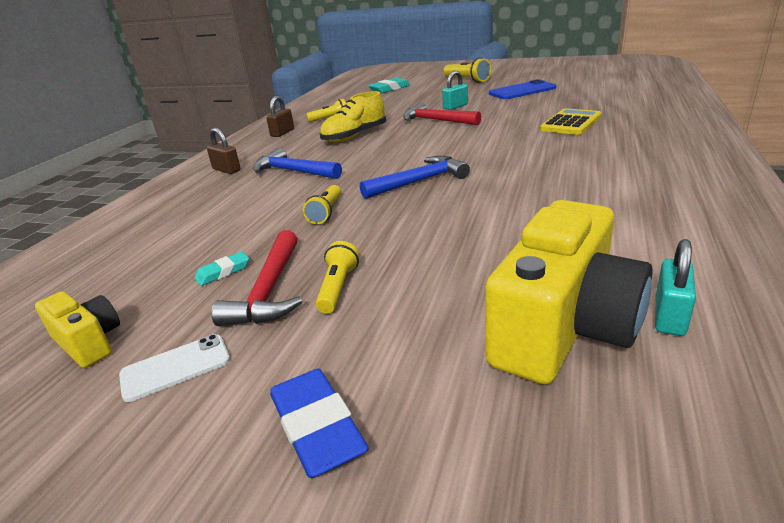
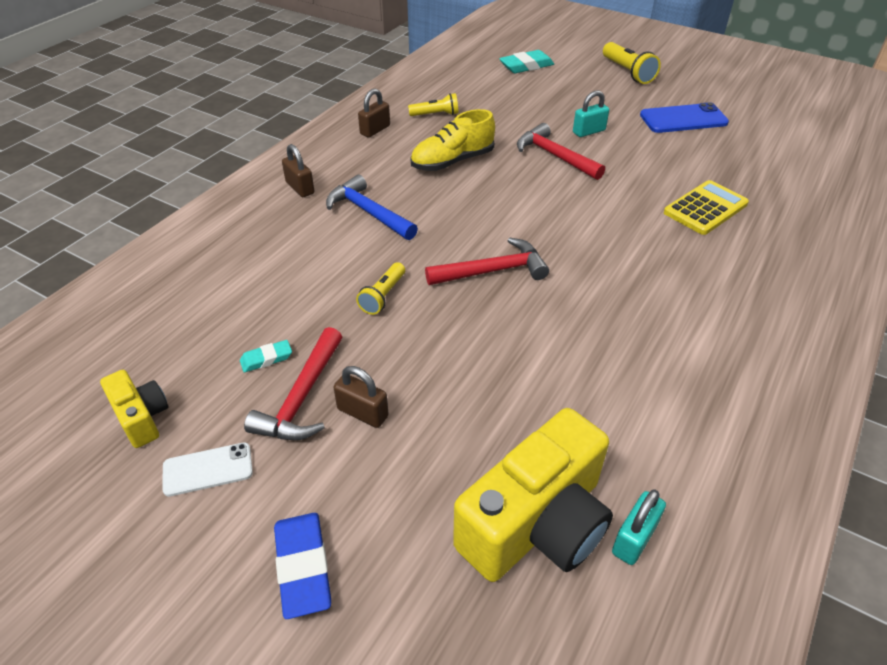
camera: 10 degrees right, 15 degrees up
yellow flashlight [316,241,359,314] -> brown padlock [333,366,389,428]
blue hammer [360,156,470,199] -> red hammer [425,238,549,285]

